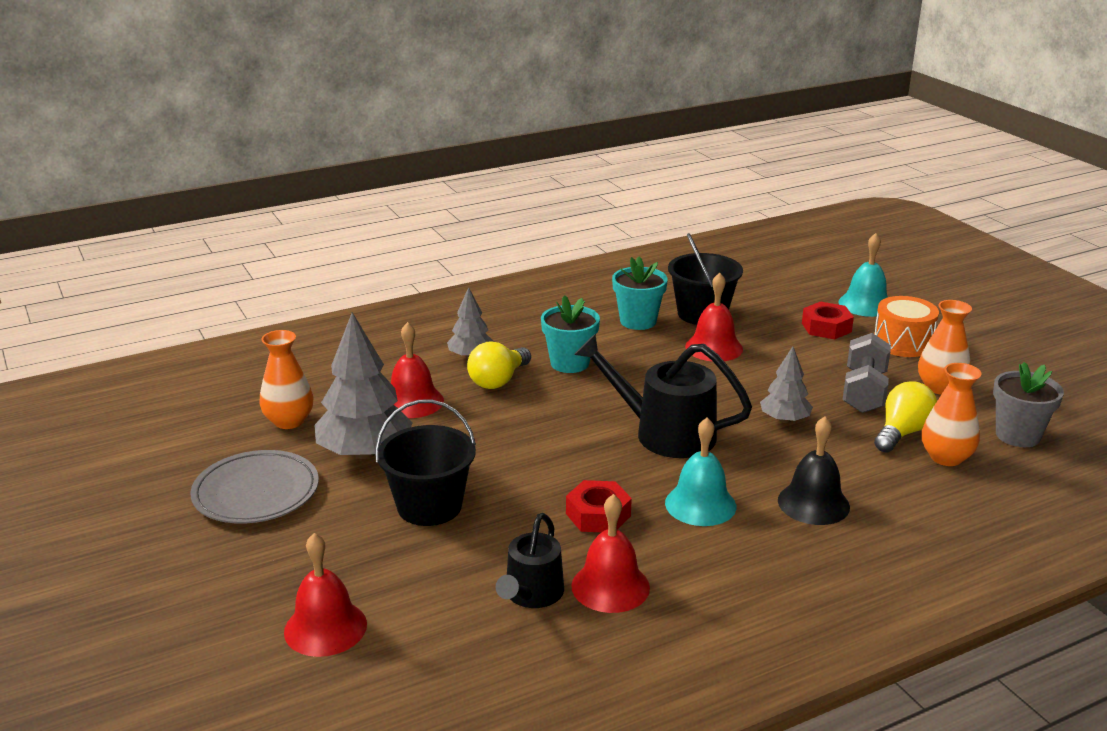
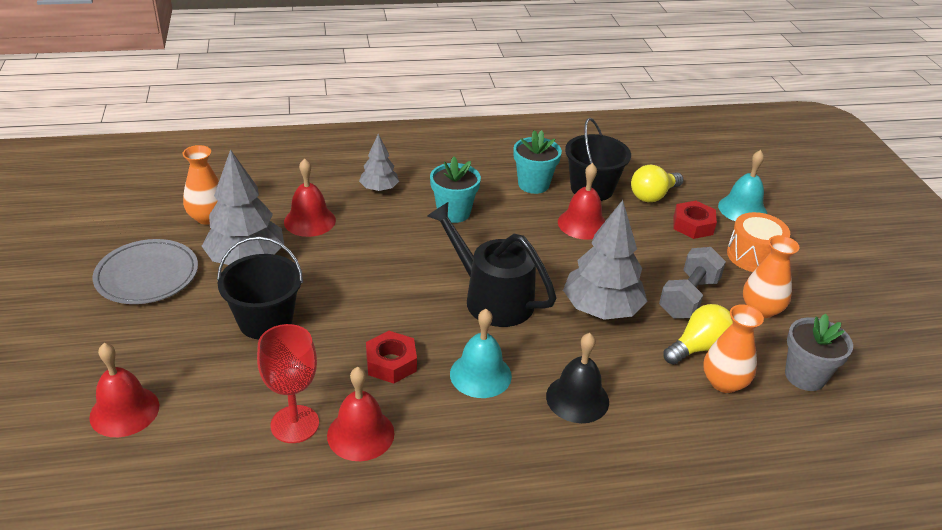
camera: 15 degrees right, 10 degrees up
yellow light bulb [467,342,531,389] -> yellow light bulb moved to [631,165,683,202]
black watering can [496,513,564,608] -> red goblet [257,324,319,443]
grey tree [760,346,813,423] -> grey tree [563,200,647,320], size x1.79

